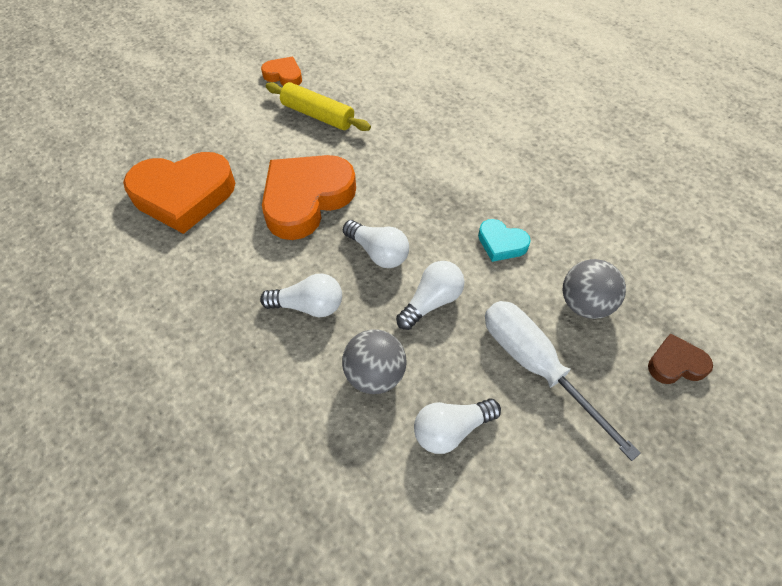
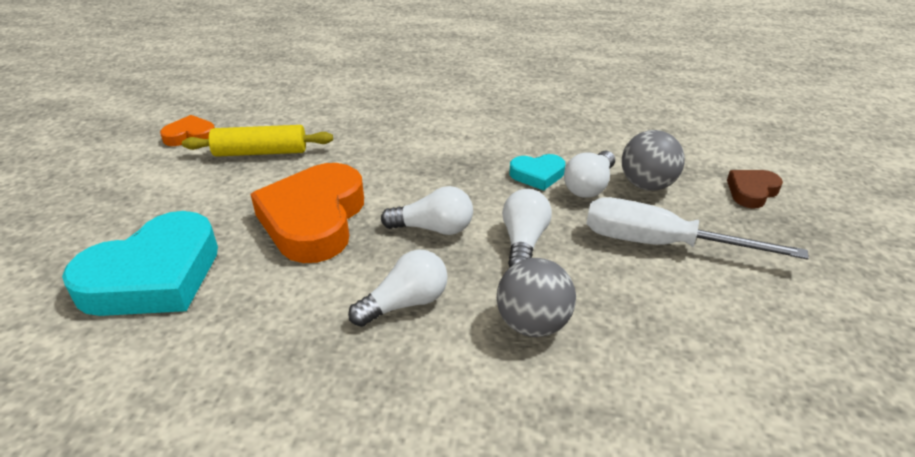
camera: 35 degrees left, 20 degrees down
orange heart [123,152,235,234] -> turquoise heart [62,211,218,316]
white light bulb [414,398,501,454] -> white light bulb moved to [564,151,615,198]

